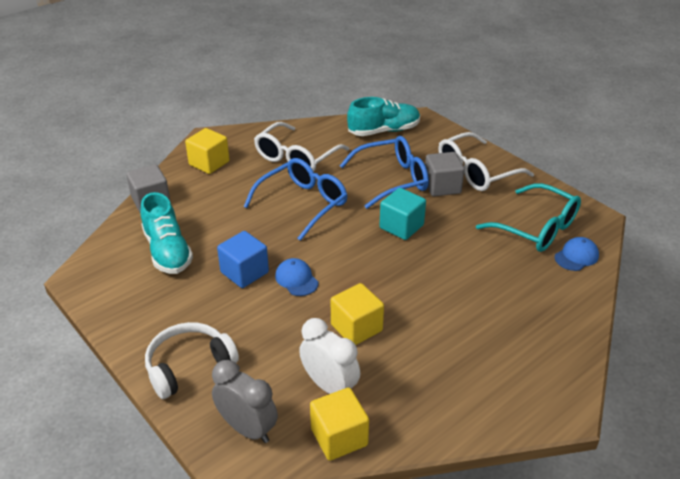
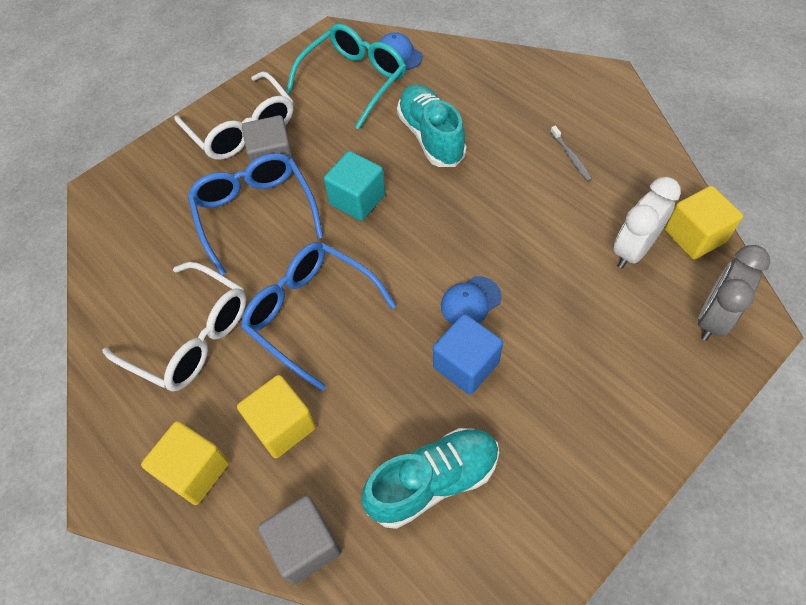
camera: 90 degrees left, 20 degrees up
white headphones [145,322,239,399] -> none
yellow cube [331,283,384,345] -> yellow cube moved to [237,375,316,458]
turquoise shoe [347,97,420,136] -> turquoise shoe moved to [397,84,467,167]
none -> grey toothbrush [550,126,592,181]

